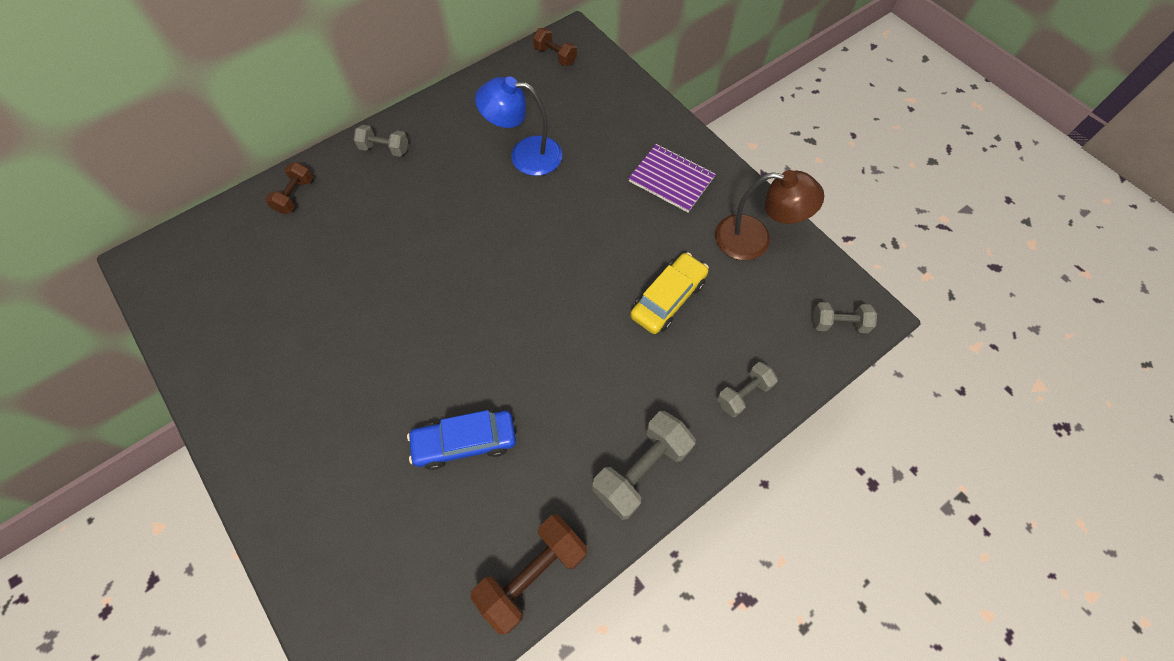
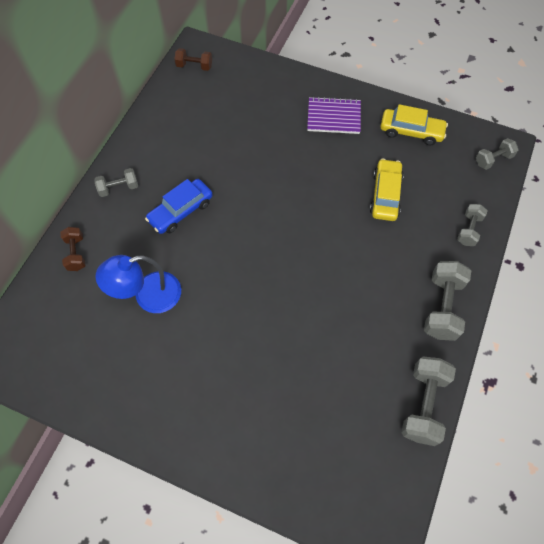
camera: 30 degrees left, 0 degrees up
blue car [407,410,516,470] -> blue car moved to [145,179,213,234]
brown dumbbell [470,515,587,635] -> grey dumbbell [401,356,456,446]
blue lamp [475,77,562,176] -> blue lamp moved to [95,255,181,313]
brown lamp [715,170,824,260] -> yellow car [381,104,448,145]

